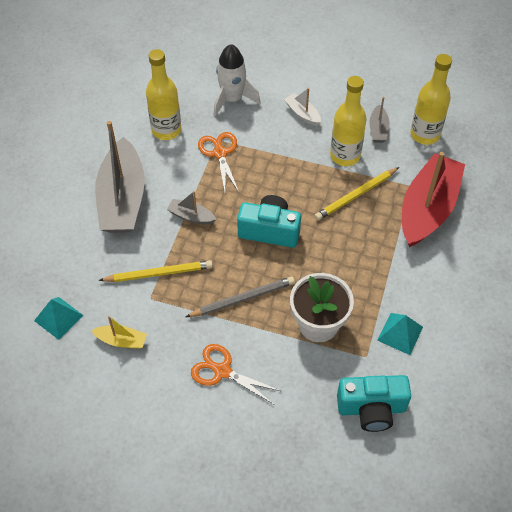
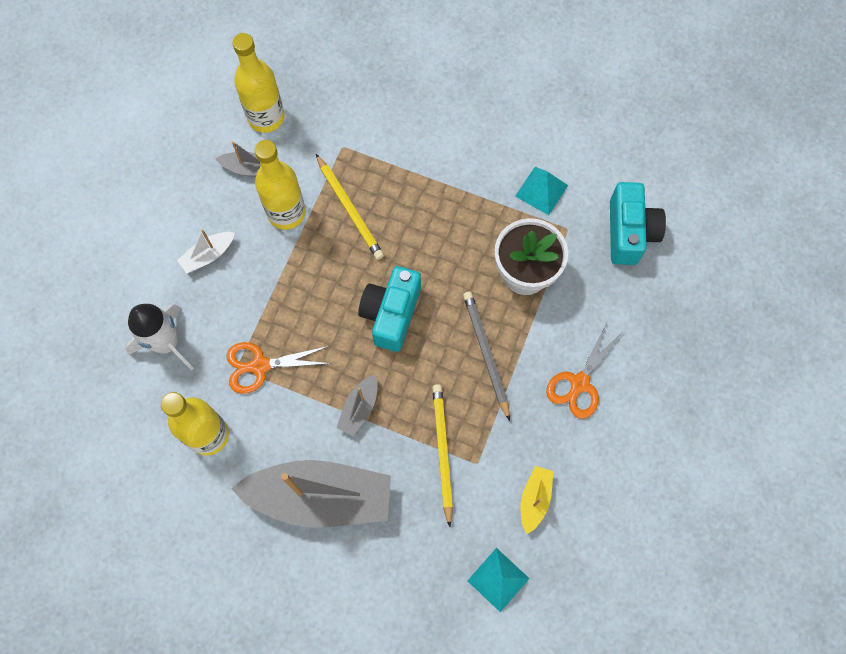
camera: 85 degrees left, 15 degrees up
red boat [402,152,465,247] -> none

